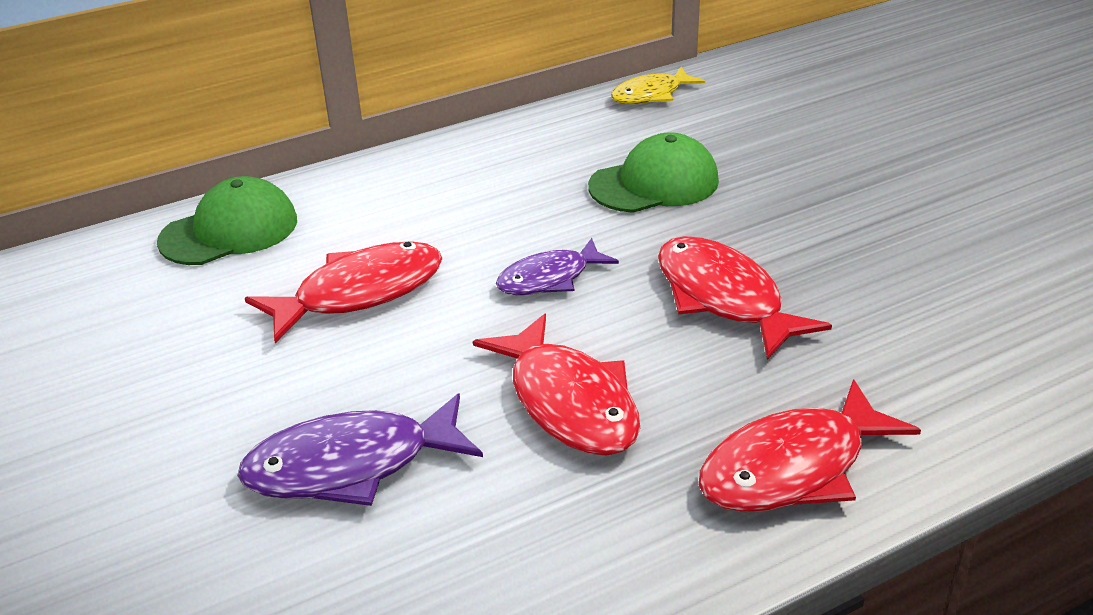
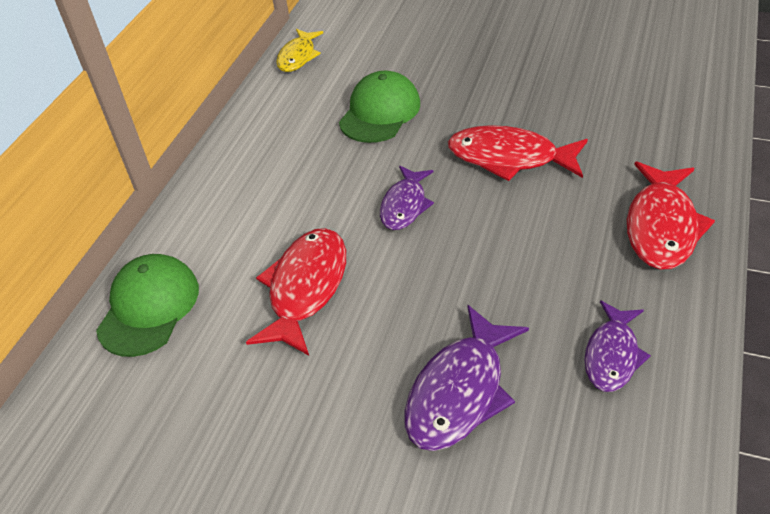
camera: 40 degrees left, 10 degrees up
red fish [473,314,641,456] -> none
none -> purple fish [584,300,651,392]

